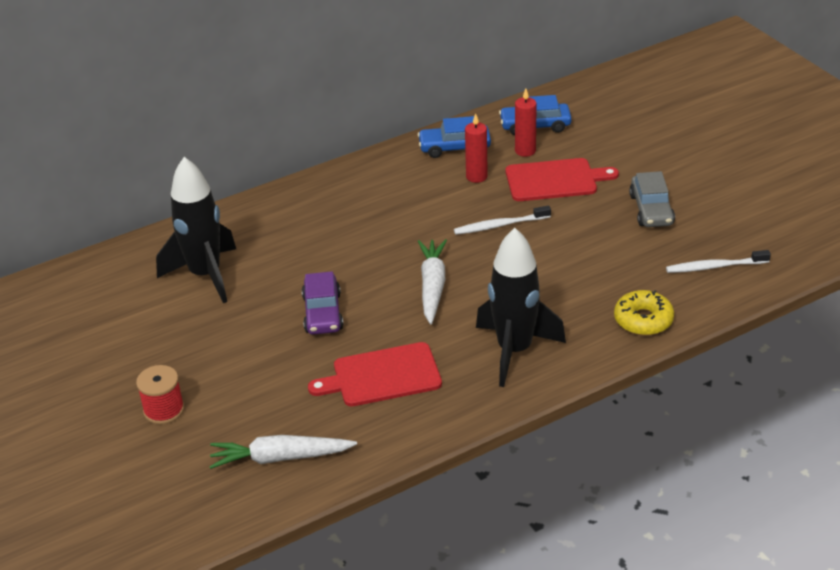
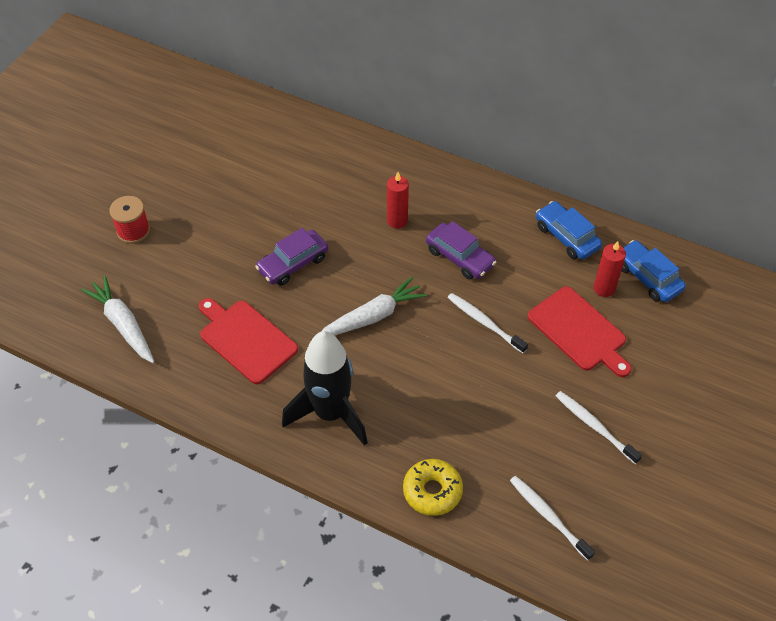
camera: 55 degrees right, 15 degrees up
black rocket [156,157,236,303] -> none
red candle [465,113,488,183] -> red candle moved to [387,172,409,229]
grey car [629,171,675,227] -> white toothbrush [556,391,642,464]
none -> purple car [426,221,496,280]

